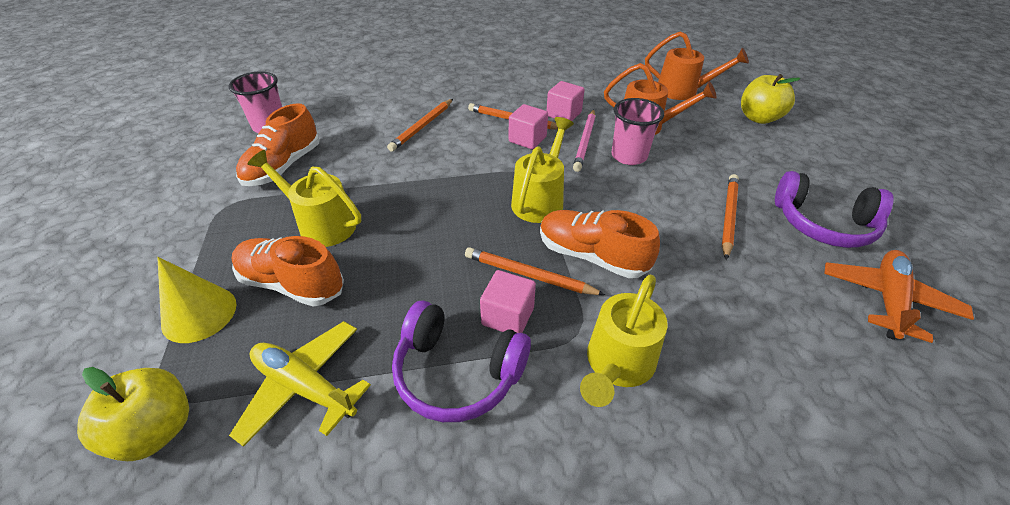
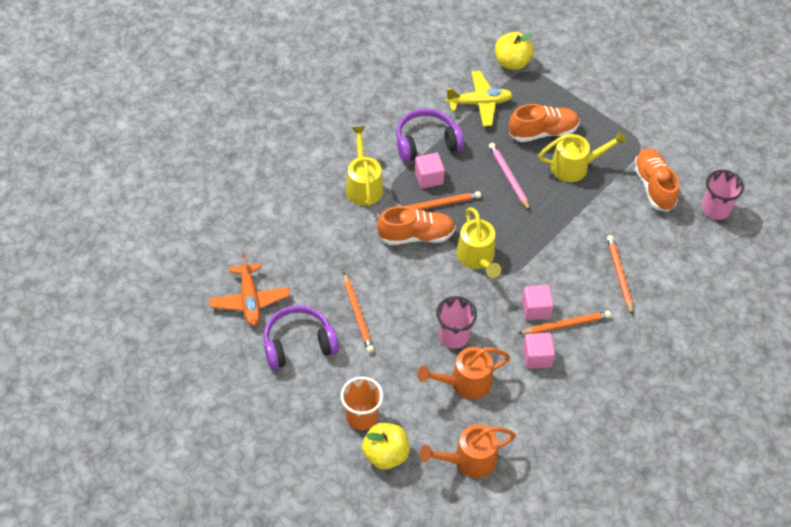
camera: 140 degrees right, 10 degrees up
yellow cone [157,257,237,343] -> none
pink pencil [573,109,595,172] -> pink pencil moved to [489,143,530,211]
none -> orange cup [341,377,383,430]

